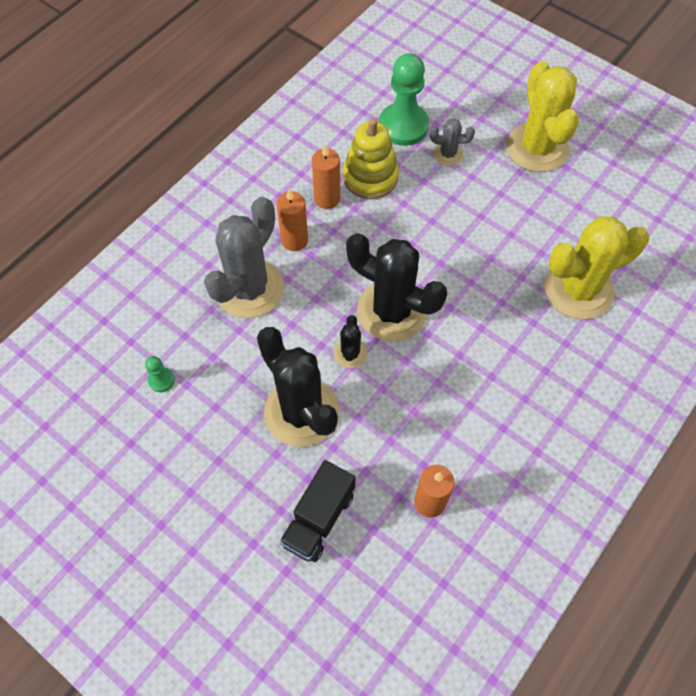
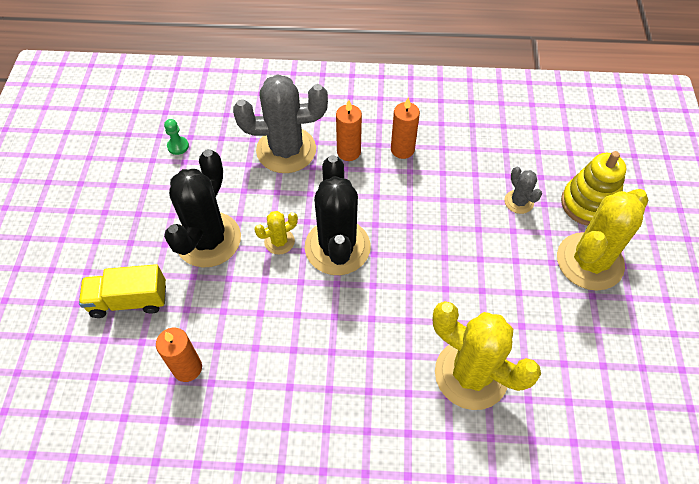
camera: 55 degrees right, 5 degrees down
black truck [279,460,355,562] -> yellow truck [79,264,166,318]
black cactus [334,315,367,368] -> yellow cactus [254,211,298,255]
yellow stacking toy [343,118,399,199] -> yellow stacking toy moved to [561,151,627,226]
green pawn [379,53,429,146] -> none

